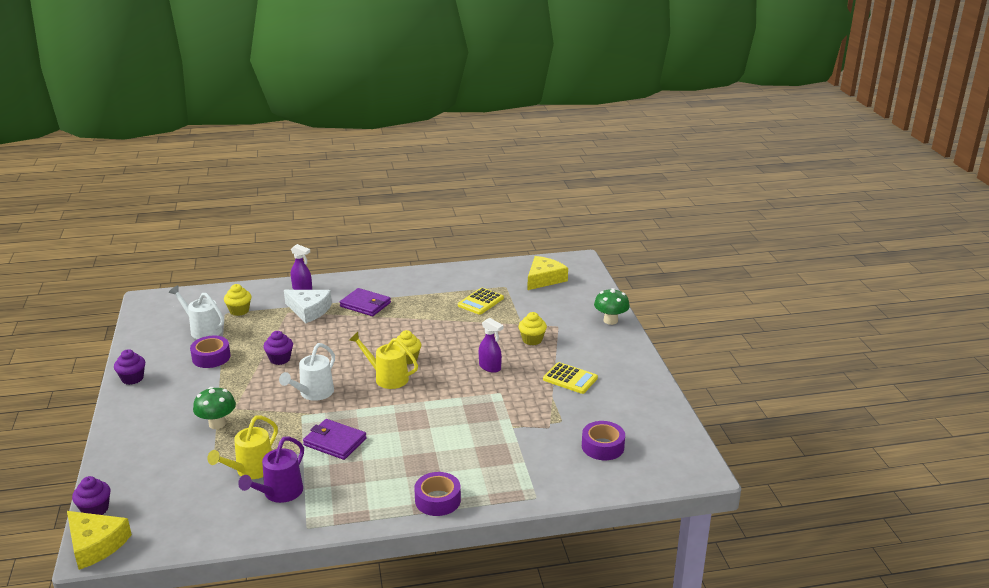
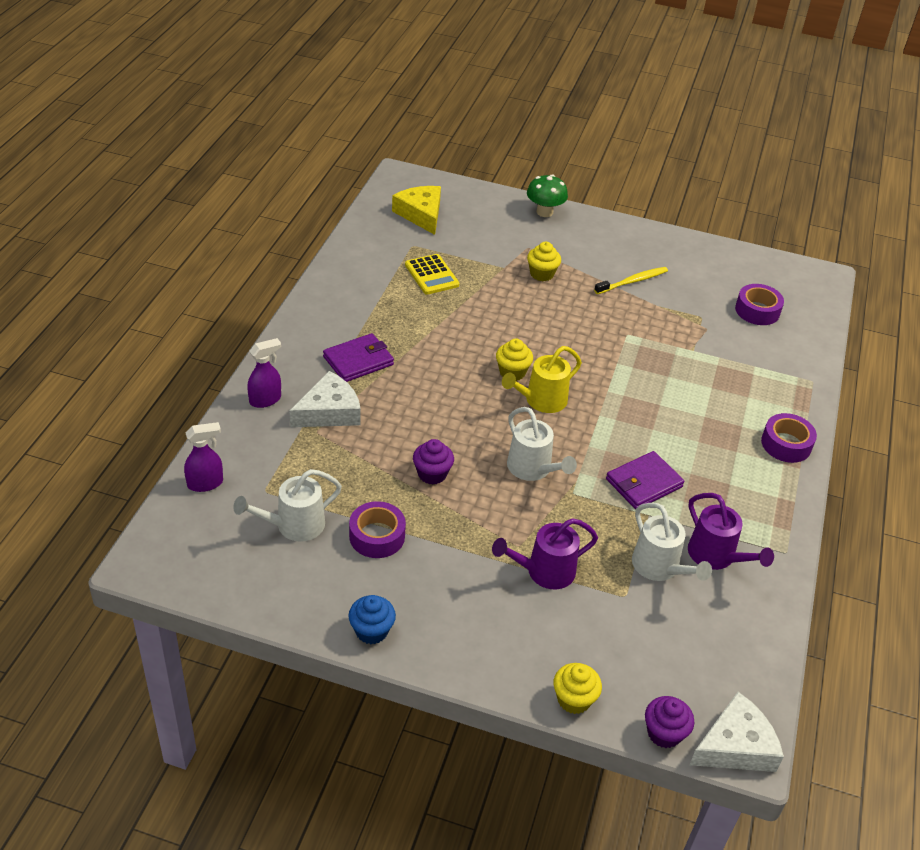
camera: 65 degrees left, 15 degrees up
yellow cheese [67,511,132,570] -> white cheese [690,692,784,772]
purple cupcake [114,349,145,385] -> blue cupcake [349,595,396,644]
green mushroom [193,387,236,429] -> purple watering can [492,518,598,589]
yellow watering can [207,415,278,479] -> white watering can [632,503,712,581]
yellow cupcake [224,284,251,316] -> yellow cupcake moved to [554,663,602,714]
purple spray bottle [479,318,503,373] -> purple spray bottle moved to [184,422,223,492]
yellow calculator [543,362,598,394] -> yellow toothbrush [594,267,668,294]

